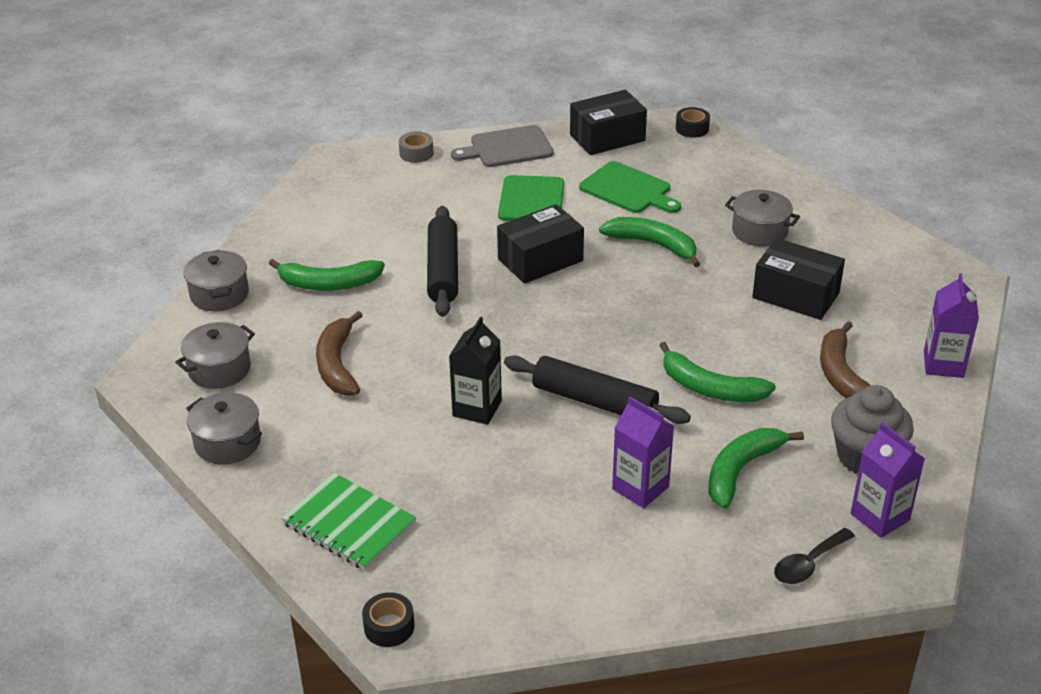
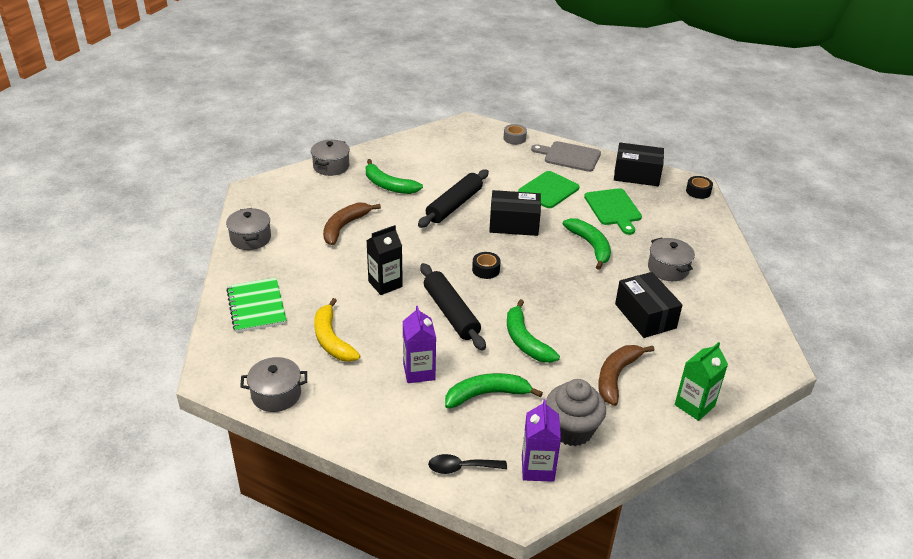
camera: 35 degrees right, 0 degrees up
grey pot [175,322,255,389] -> grey pot moved to [240,357,307,412]
black tape [362,592,415,647] -> black tape moved to [472,252,501,279]
purple carton [924,273,979,378] -> green carton [675,342,728,421]
none -> yellow banana [314,298,361,362]

